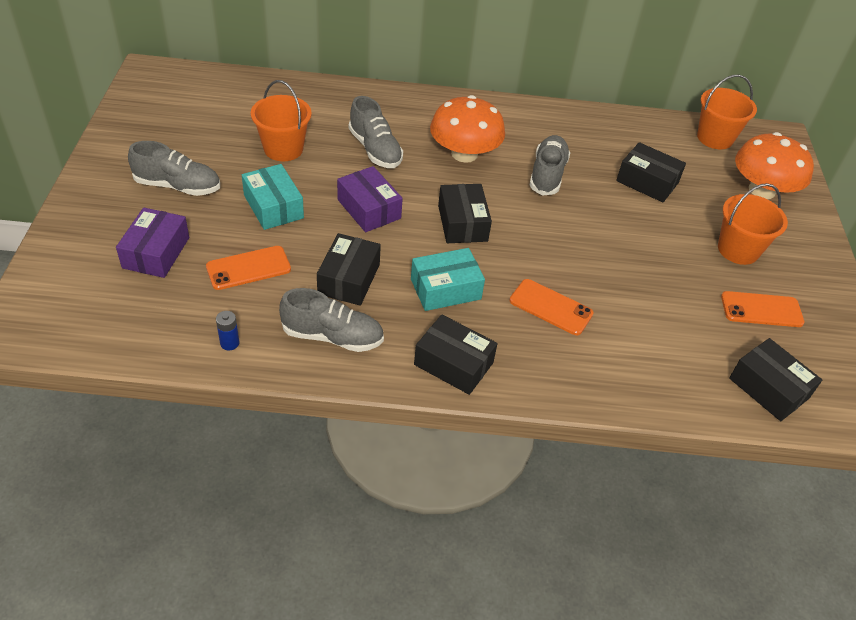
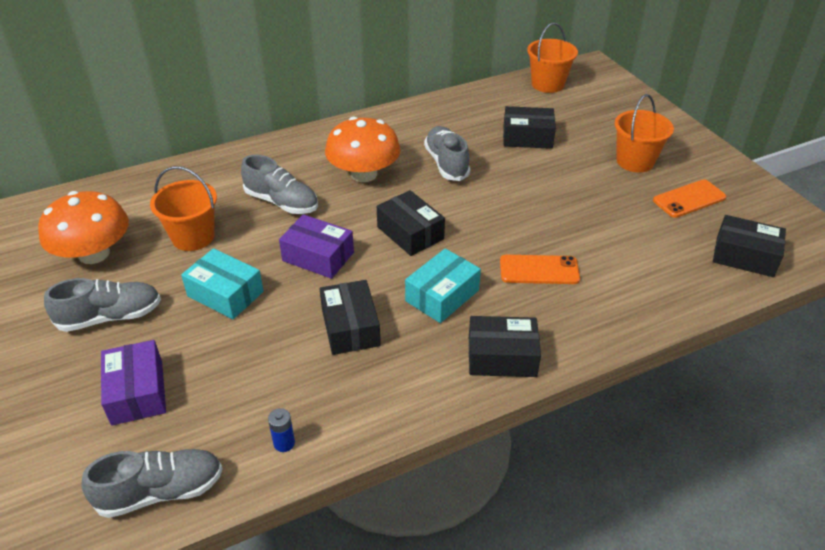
camera: 25 degrees left, 5 degrees down
orange phone [206,246,291,290] -> none
grey shoe [279,288,384,352] -> grey shoe moved to [81,449,223,518]
orange mushroom [735,132,814,199] -> orange mushroom moved to [38,191,129,264]

